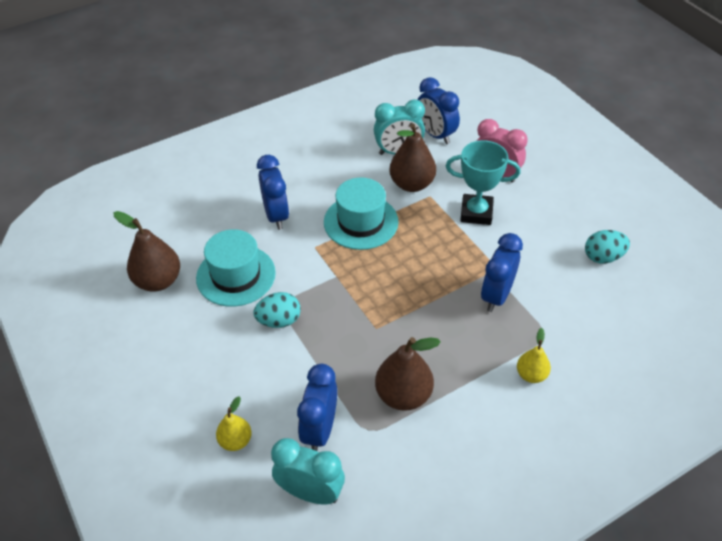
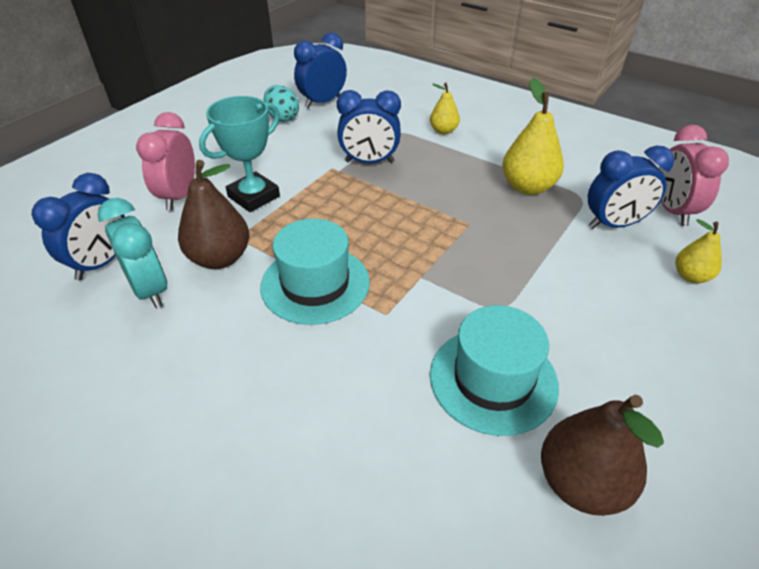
camera: 115 degrees left, 5 degrees down
turquoise egg [254,292,301,328] -> none
blue clock [257,155,289,230] -> blue clock moved to [294,32,347,108]
turquoise clock [271,438,345,505] -> pink clock [659,125,729,226]
brown pear [375,337,441,411] -> yellow pear [502,78,564,195]
turquoise trophy [446,140,521,225] -> turquoise trophy turned 60 degrees clockwise [199,96,280,212]

